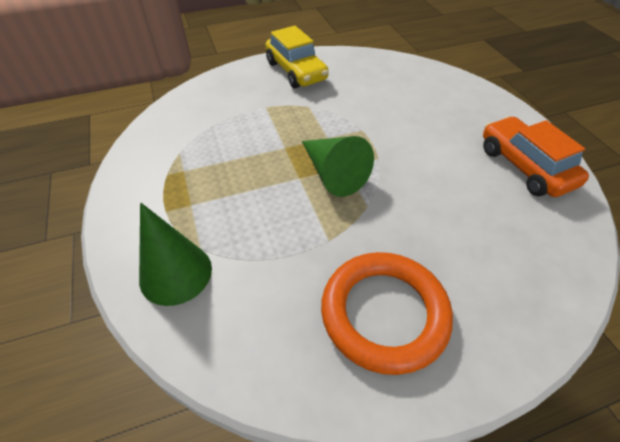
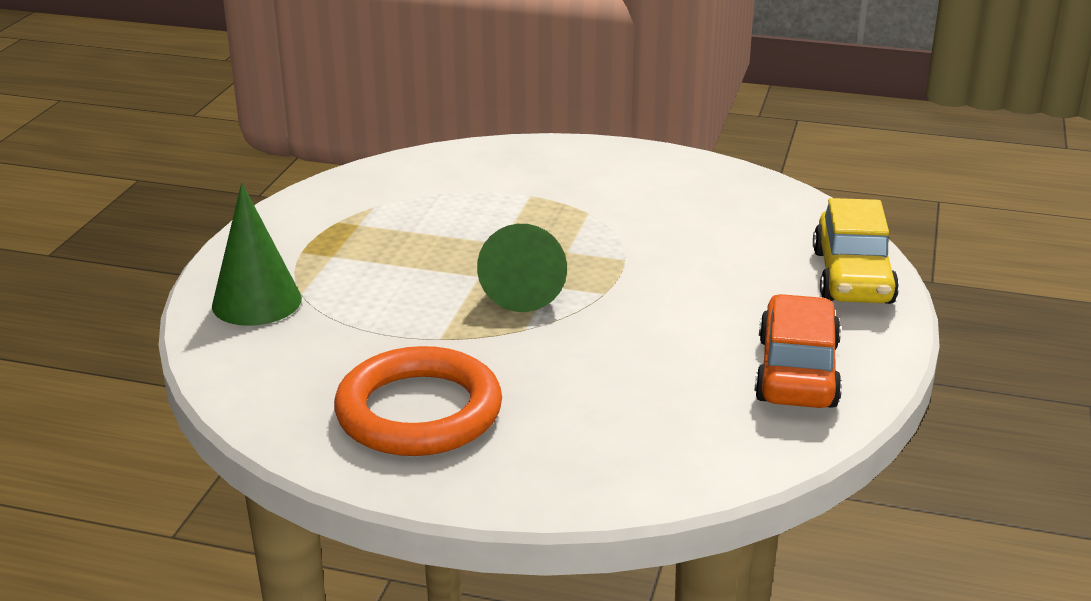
camera: 35 degrees right, 20 degrees down
yellow car [266,26,329,88] -> yellow car moved to [813,198,899,304]

